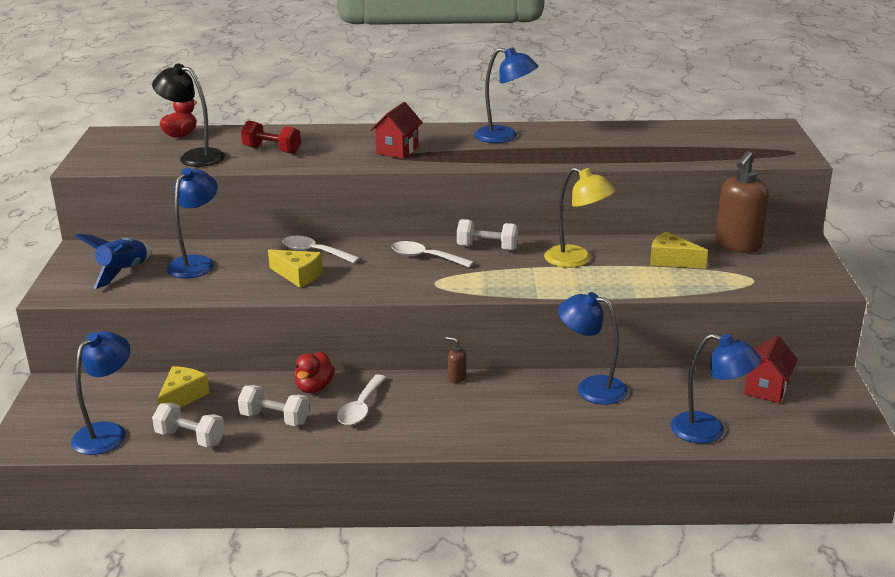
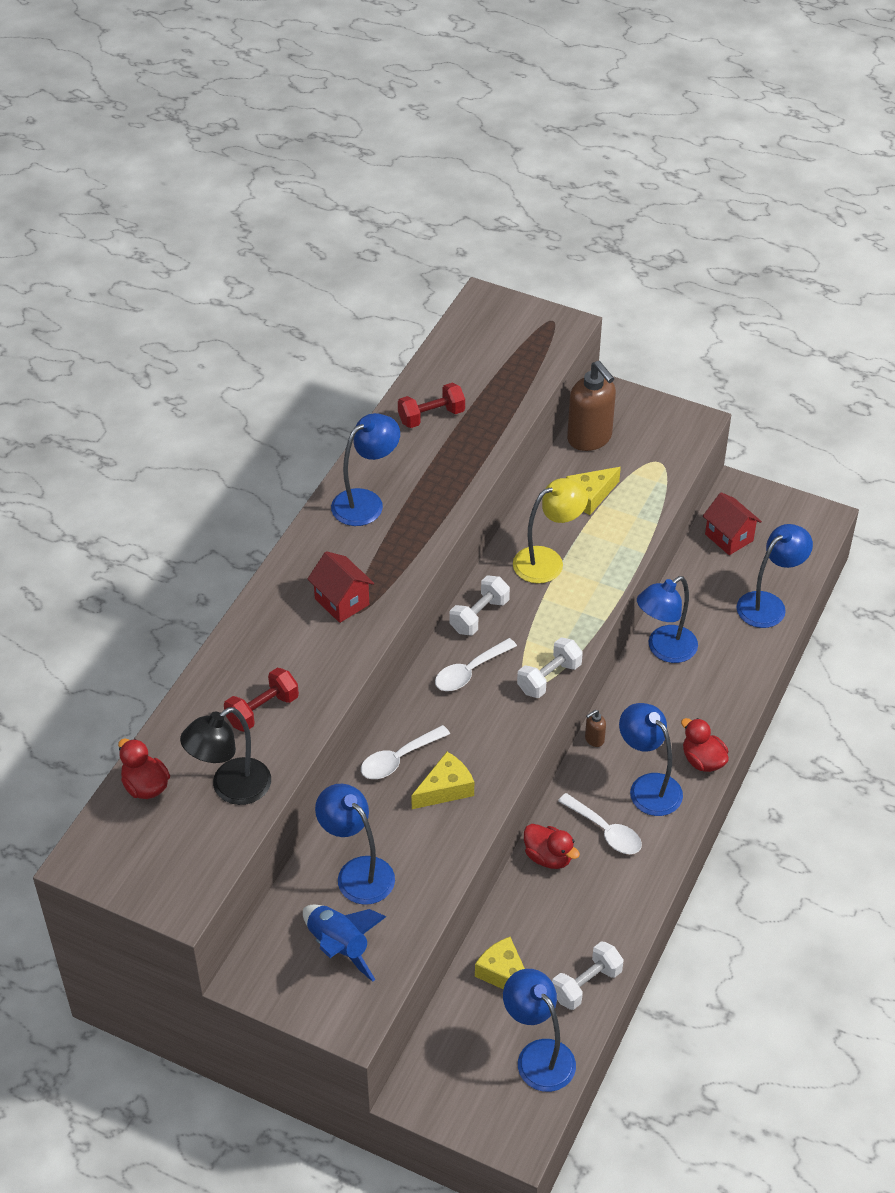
camera: 65 degrees left, 20 degrees up
white dumbbell [238,385,309,426] -> white dumbbell moved to [517,637,583,698]
none -> red dumbbell [398,383,465,428]
none -> blue lamp [619,703,683,816]
none -> red duck [681,718,729,772]

